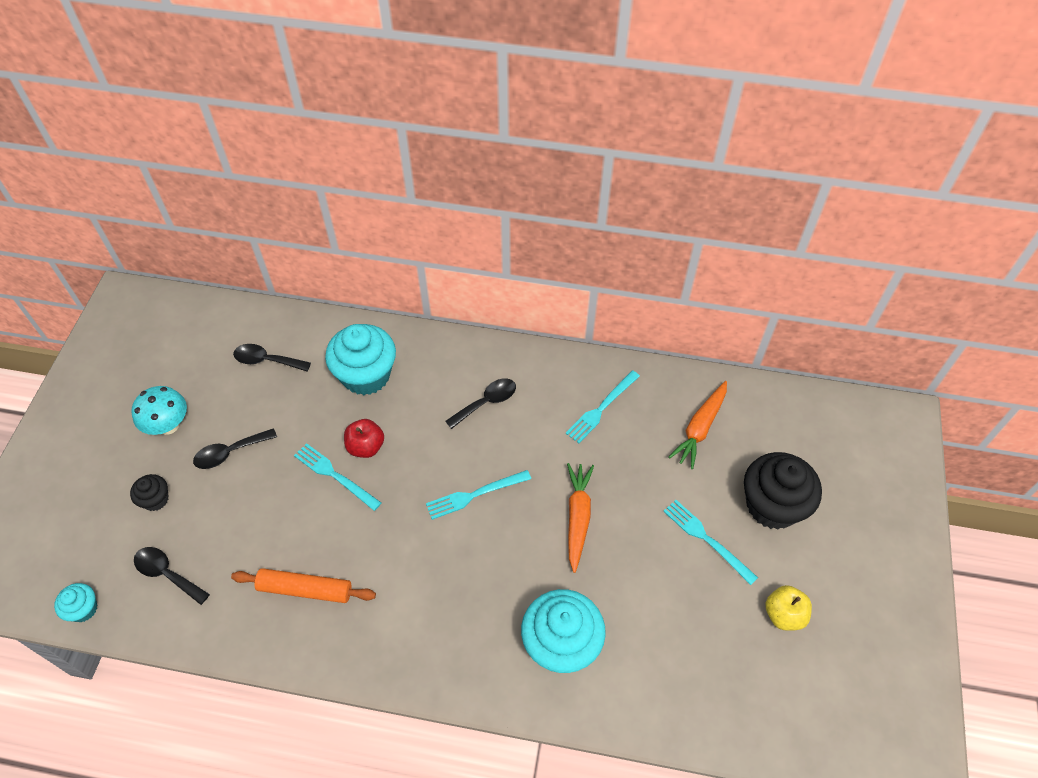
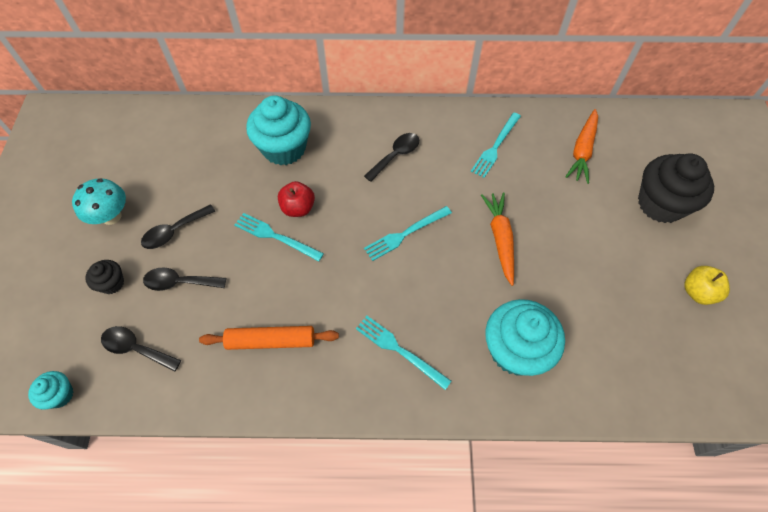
camera: 10 degrees left, 5 degrees up
black spoon [233,344,311,372] -> black spoon moved to [143,267,226,291]
turquoise fork [663,500,758,585] -> turquoise fork moved to [356,316,452,390]

